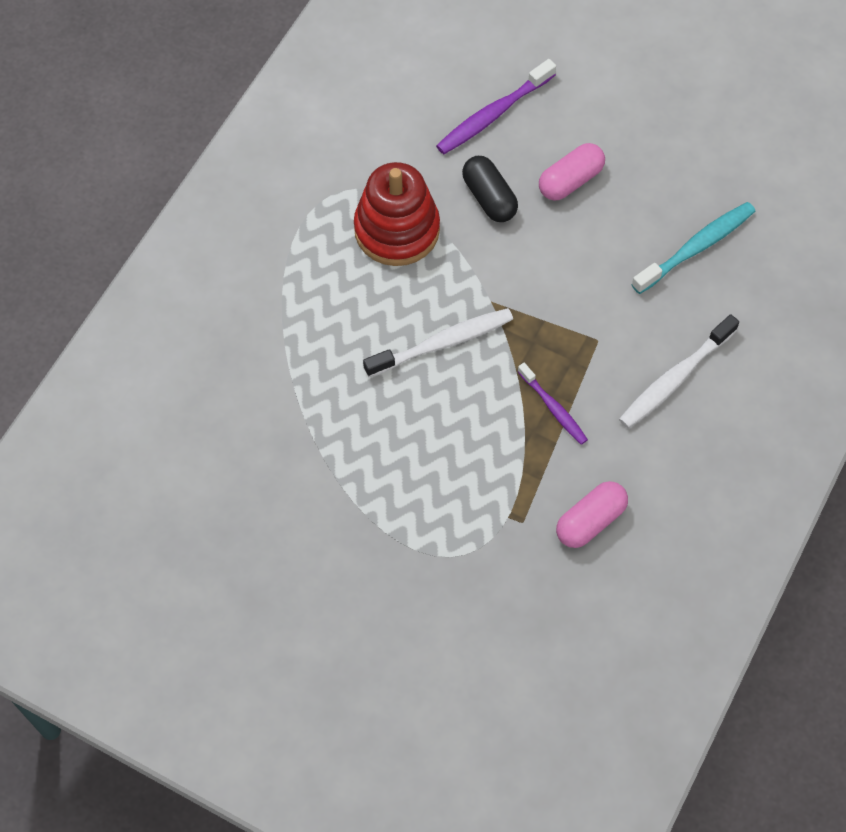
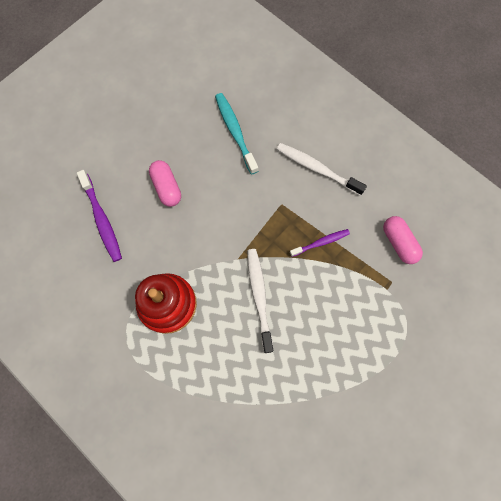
camera: 75 degrees left, 10 degrees up
black capsule [462,156,518,222] -> none
white toothbrush [619,314,739,428] -> white toothbrush turned 150 degrees clockwise [277,143,367,196]

